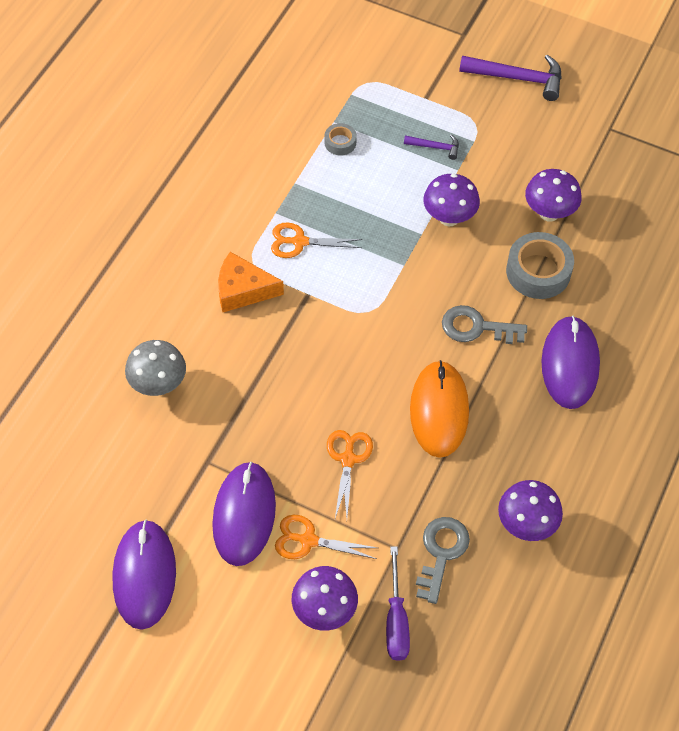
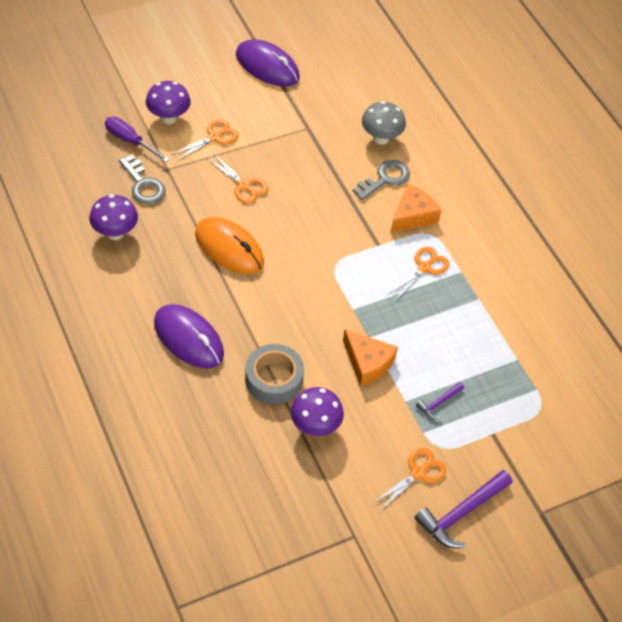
camera: 125 degrees right, 5 degrees down
purple mouse [212,462,276,566] -> none
grey tape [325,123,357,156] -> none
purple mushroom [423,174,480,226] -> orange cheese [343,329,398,386]
grey key [442,305,527,344] -> grey key moved to [353,160,410,200]
none -> orange scissors [372,448,446,512]

